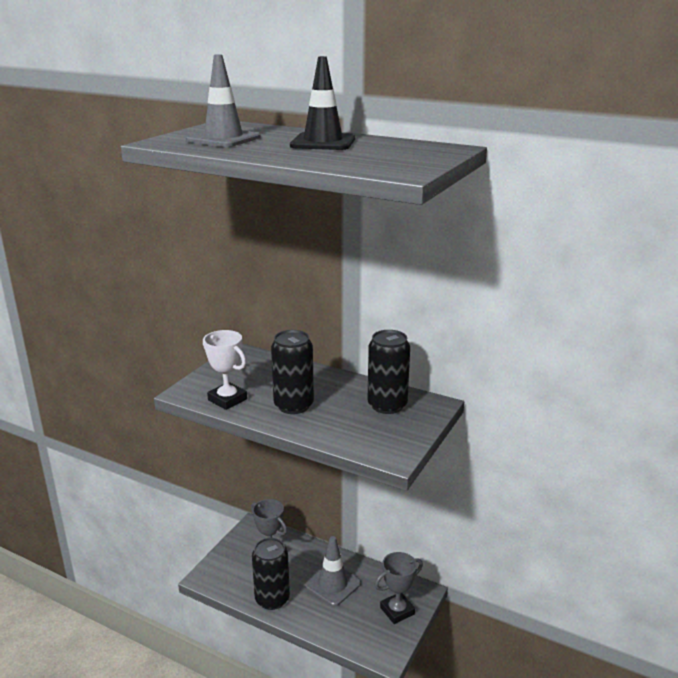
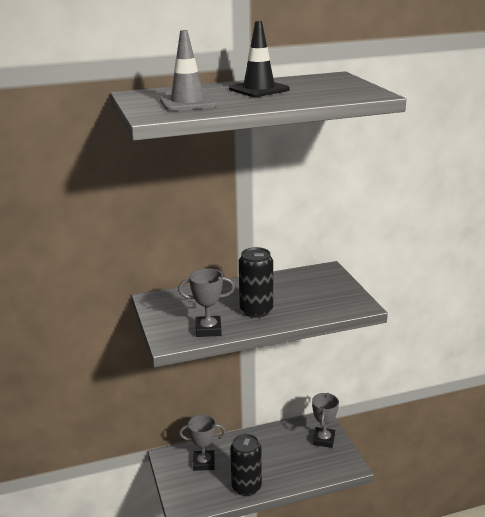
camera: 45 degrees left, 0 degrees up
white trophy [203,330,247,410] -> grey trophy [178,268,235,337]
grey traffic cone [305,536,361,606] -> none
black can [368,330,410,414] -> none

